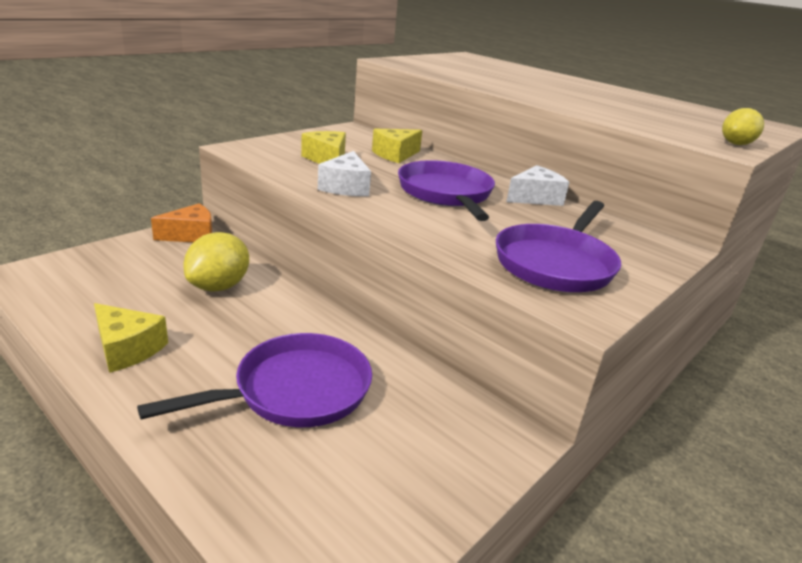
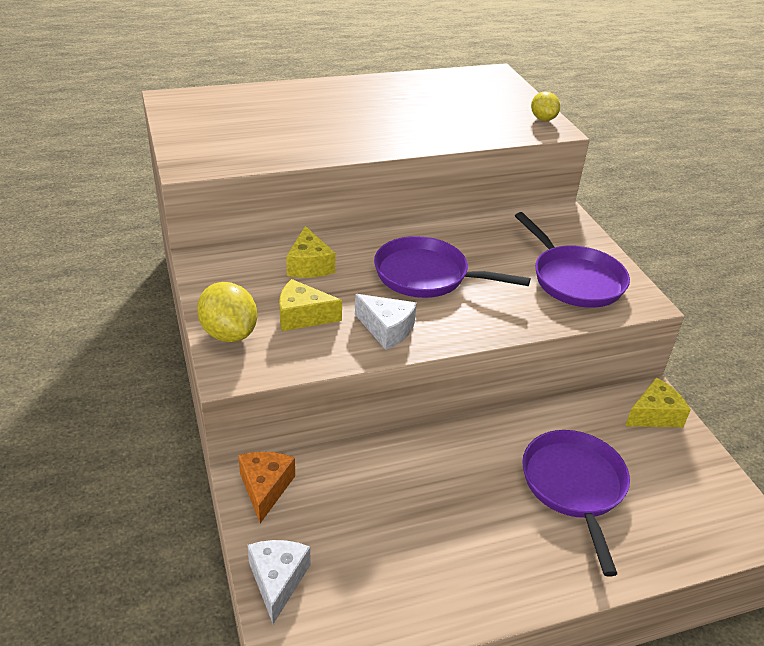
camera: 60 degrees left, 10 degrees up
yellow cheese [94,303,168,373] -> yellow cheese moved to [625,377,691,427]
yellow lemon [183,232,249,292] -> yellow lemon moved to [197,282,257,342]
white cheese [506,165,569,206] -> white cheese moved to [247,540,310,624]

